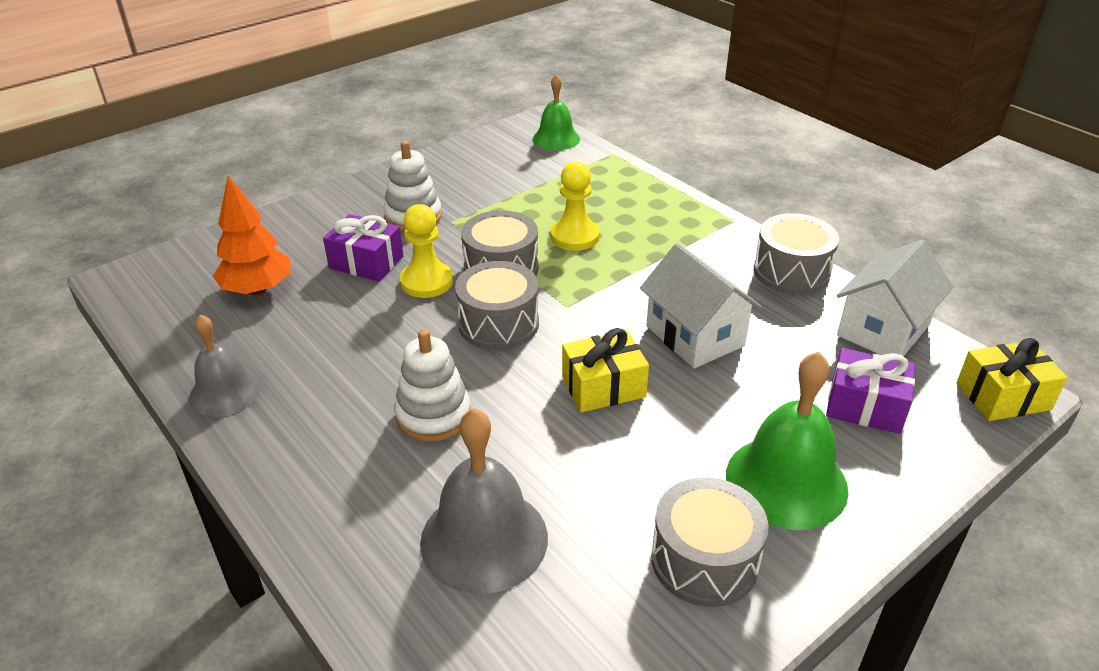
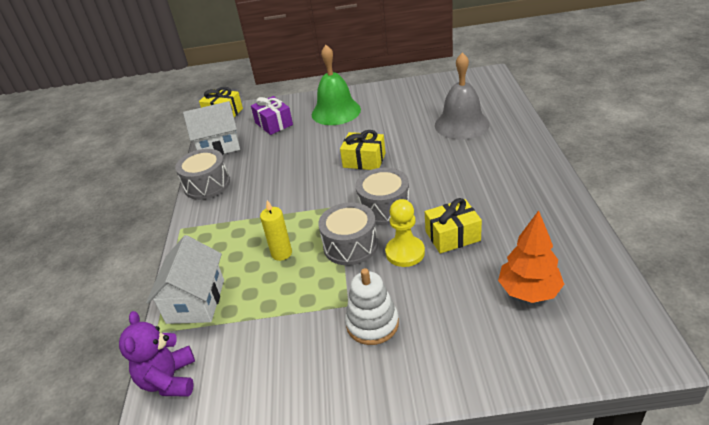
camera: 140 degrees left, 0 degrees up
grey bell [189,314,261,417] -> none
purple gift [323,214,403,282] -> none
white stacking toy [394,329,471,442] -> none
green bell [533,74,580,150] -> purple teddy bear [119,311,195,397]
yellow pawn [550,162,600,251] -> yellow candle [260,200,292,261]
white house [640,243,762,369] -> white house moved to [146,235,224,324]
grey drum [651,477,768,607] -> none
none -> yellow gift [425,198,482,254]

